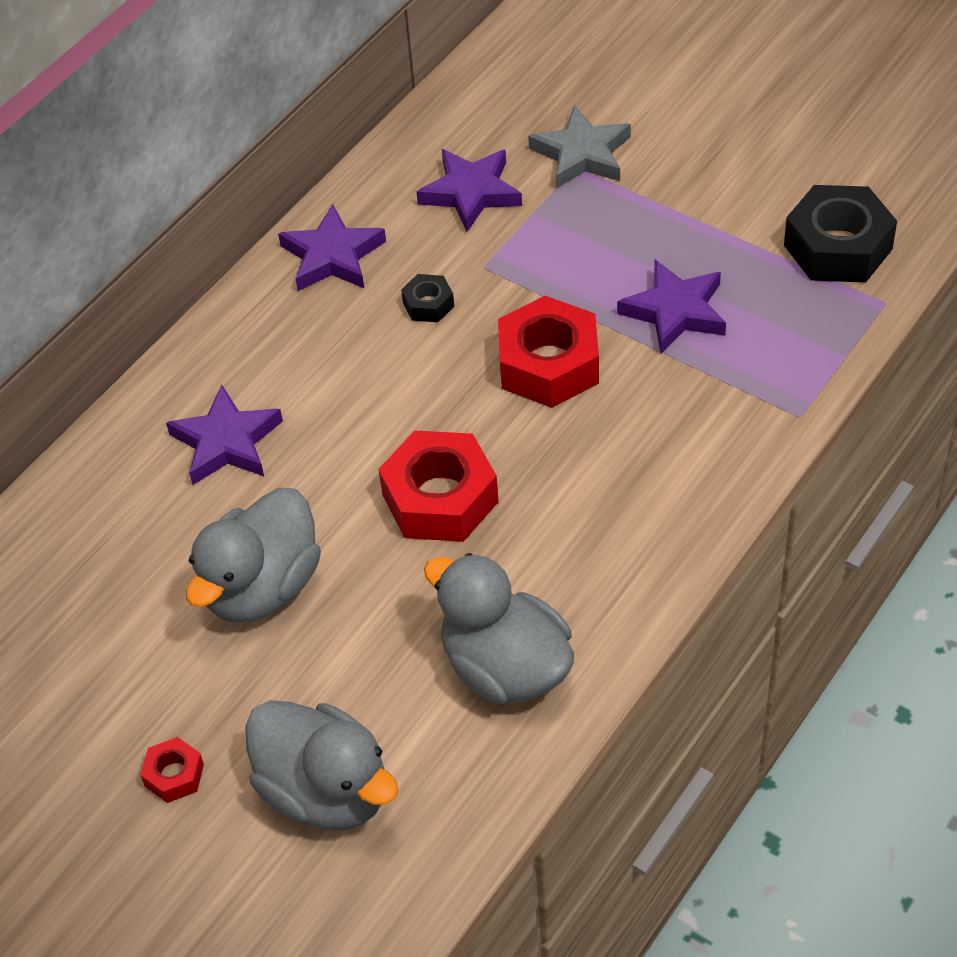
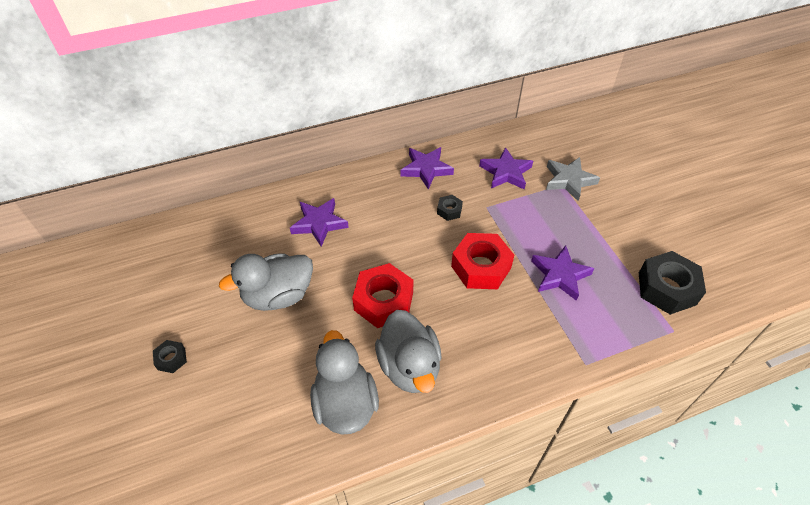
camera: 30 degrees right, 0 degrees up
red nut [141,737,204,803] -> black nut [153,340,187,373]
grey duck [245,700,399,830] -> grey duck moved to [375,310,442,393]

